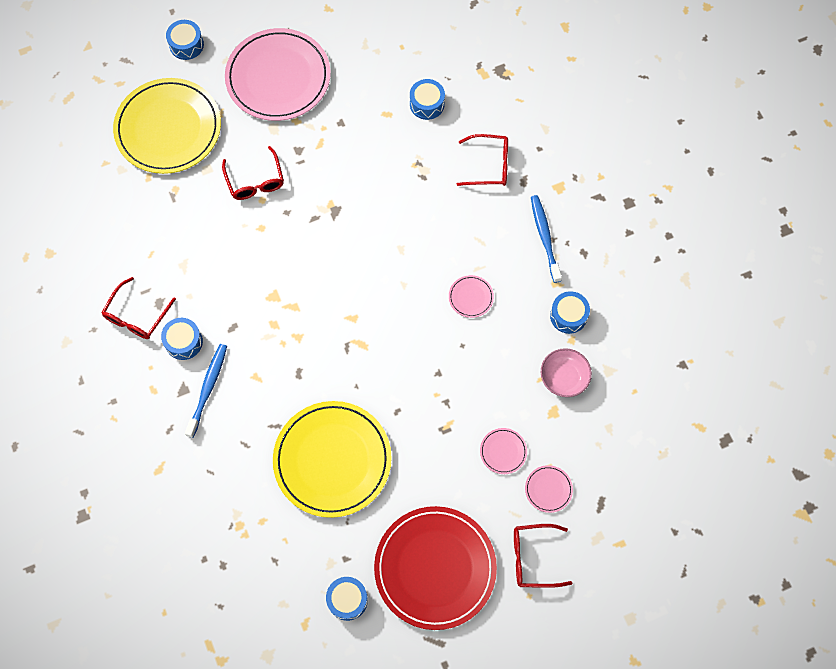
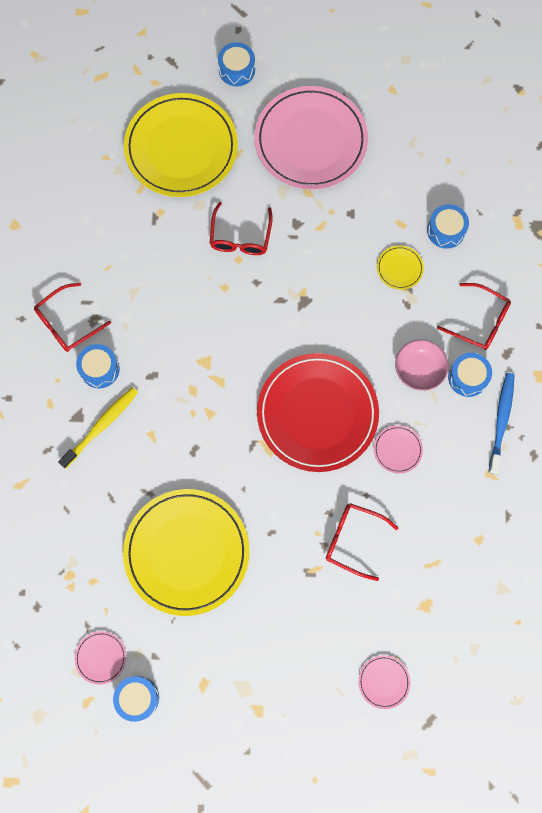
camera: 25 degrees right, 5 degrees up
blue toothbrush [185,344,227,438] -> yellow toothbrush [58,387,138,469]
red plate [374,506,497,630] -> red plate moved to [257,353,379,472]
pink plate [480,428,527,474] -> pink plate moved to [75,631,126,685]
red glasses [514,524,573,588] -> red glasses moved to [326,503,398,581]
pink bowl [541,348,592,397] -> pink bowl moved to [395,340,449,391]
blue drum [550,291,590,334] -> blue drum moved to [448,353,492,397]
none -> yellow plate [377,245,424,290]

